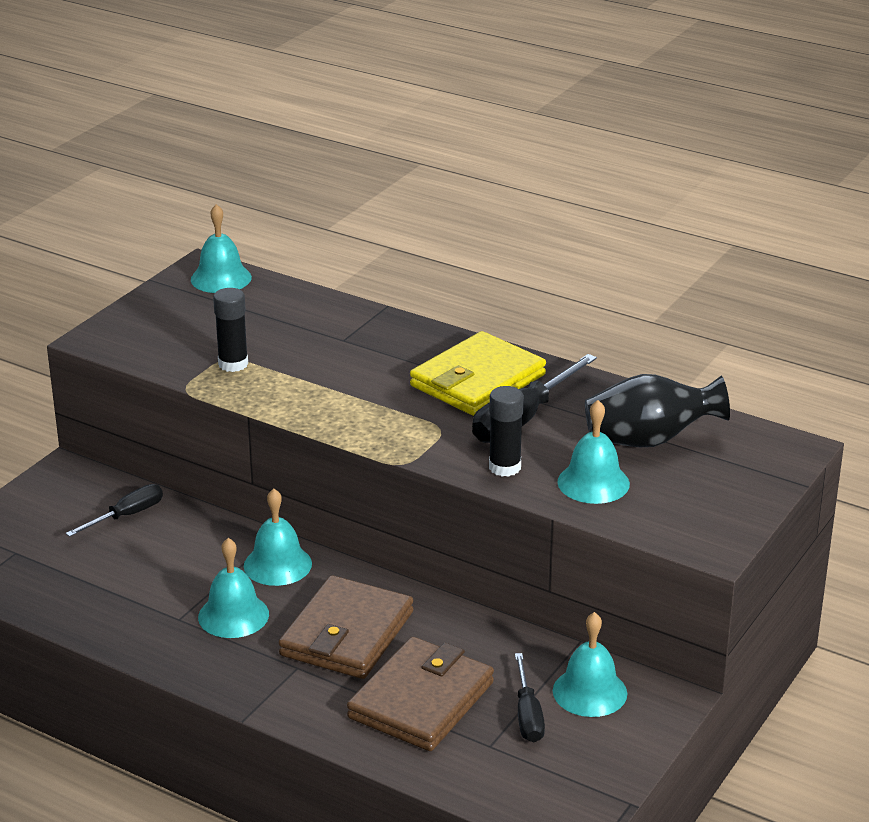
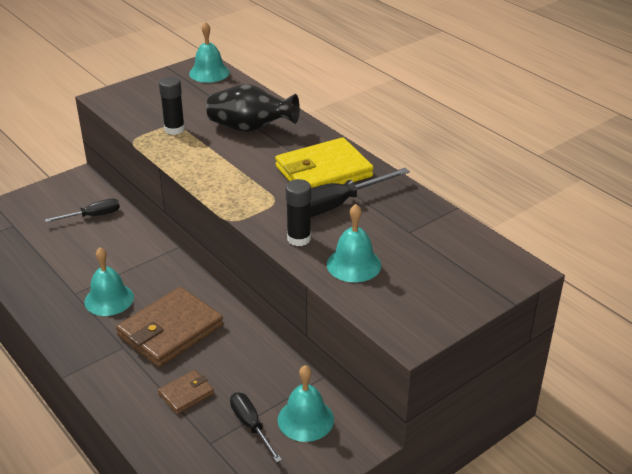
camera: 20 degrees right, 5 degrees up
turquoise bell [244,489,312,586] -> none
brown wallet [347,637,494,751] -> brown wallet [158,370,214,414], size x0.49
black screwdriver [515,653,545,742] -> black screwdriver turned 135 degrees clockwise [230,392,282,463]
black vase [585,374,730,447] -> black vase moved to [206,84,300,132]

